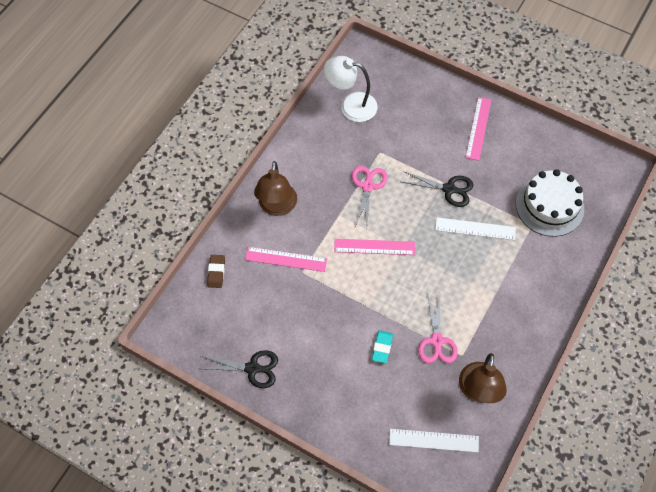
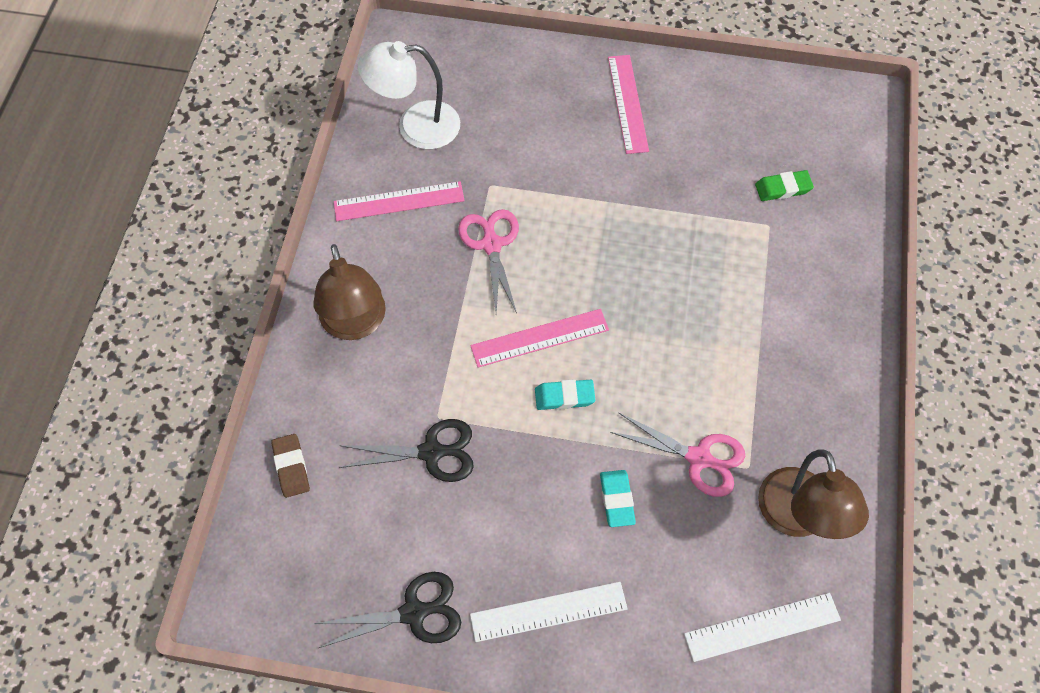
camera: 20 degrees left, 0 degrees up
pink ruler [245,247,327,272] -> pink ruler moved to [334,181,465,221]
black scissors [402,171,473,207] -> black scissors moved to [339,419,473,482]
pink scissors [418,292,458,363] -> pink scissors turned 45 degrees counterclockwise [610,413,745,497]
white ruler [435,217,516,240] -> white ruler moved to [470,582,628,642]
white cake [516,169,584,237] -> green eraser [755,170,814,201]
none -> turquoise eraser [535,379,595,410]

